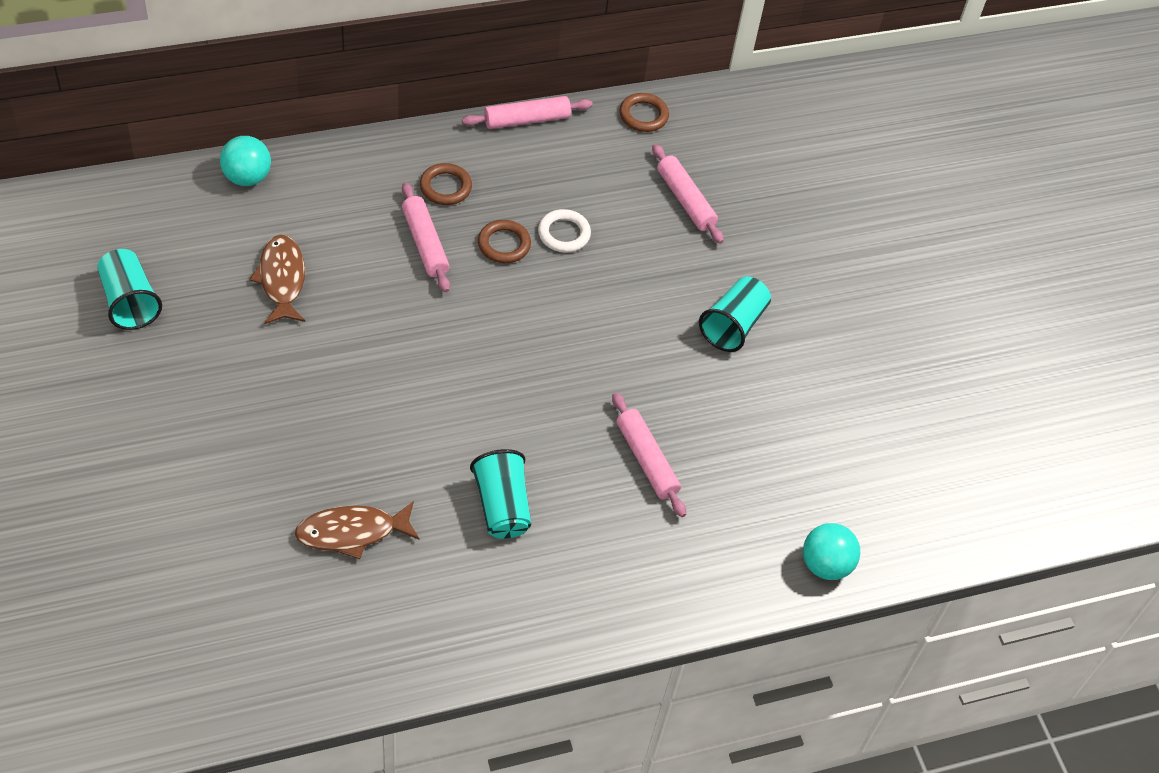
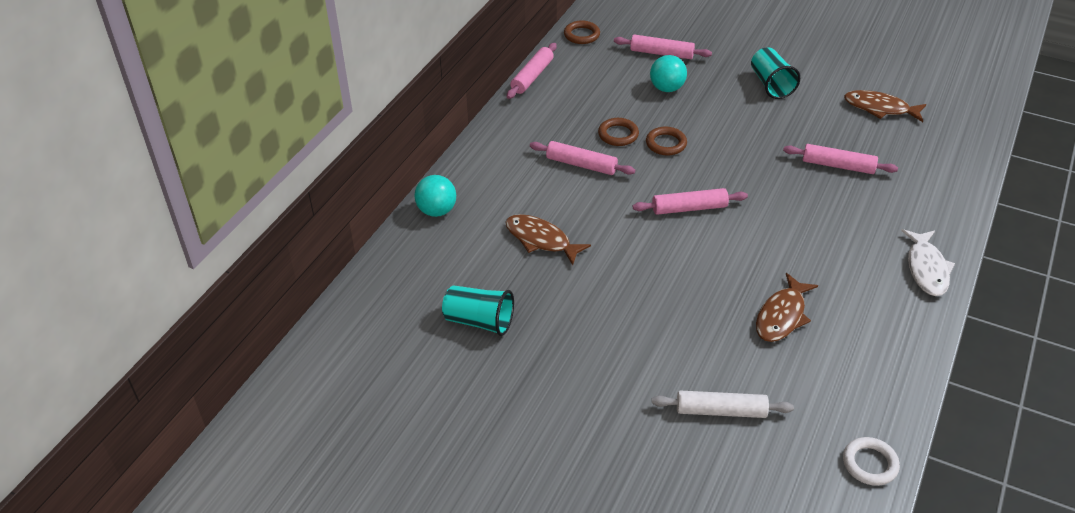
camera: 40 degrees left, 10 degrees down
brown ring [420,163,472,205] -> brown ring moved to [646,126,687,155]
turquoise cup [470,449,531,539] -> none
white ring [538,209,591,252] -> white ring moved to [843,437,900,486]
turquoise ball [803,523,860,580] -> turquoise ball moved to [650,55,687,92]
none -> pink rolling pin [633,188,748,215]
none -> white rolling pin [652,391,794,418]
none -> brown fish [844,90,926,122]
none -> white fish [901,229,955,296]

